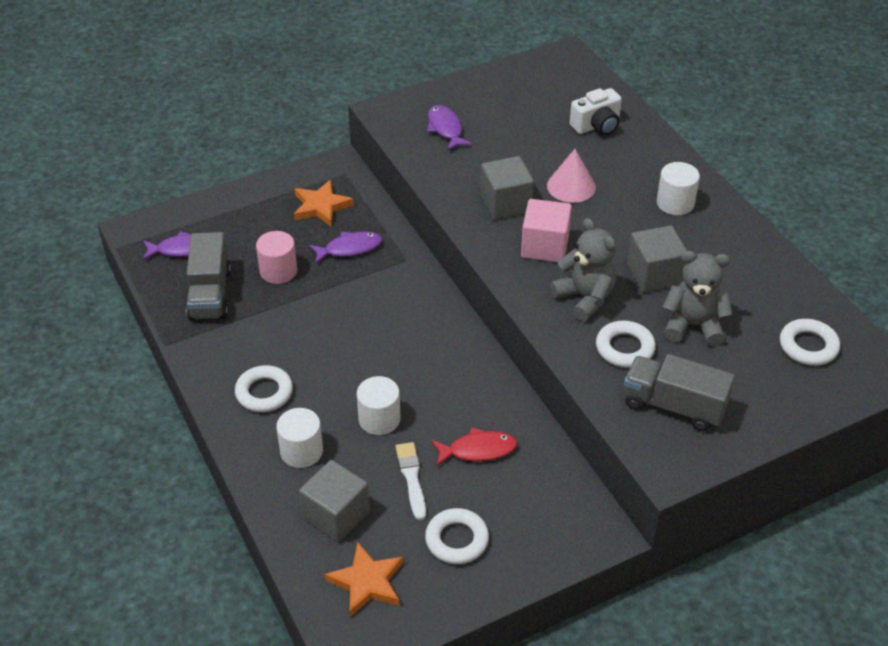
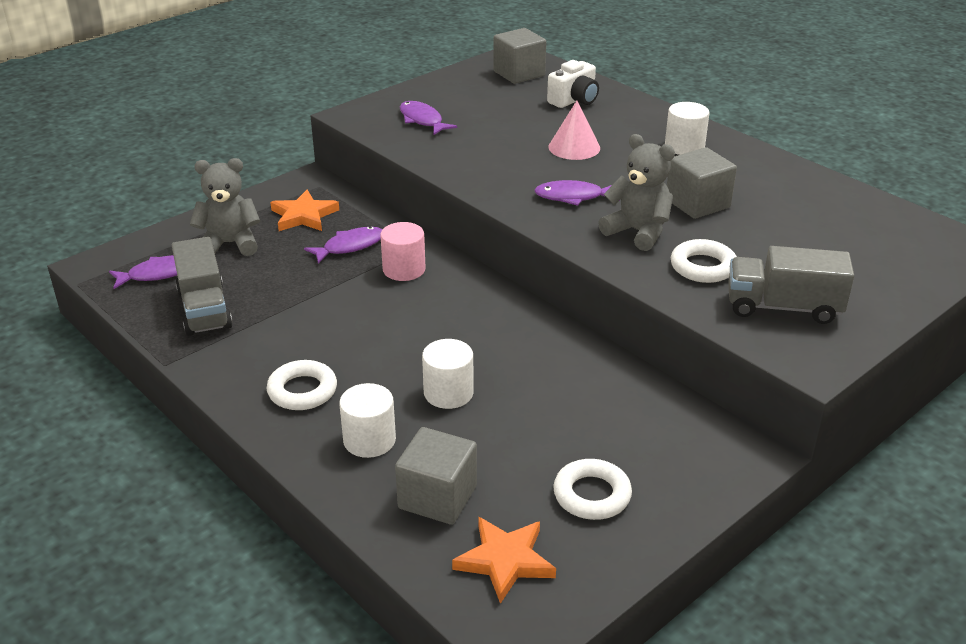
camera: 15 degrees left, 10 degrees down
pink cylinder [256,231,297,284] -> pink cylinder moved to [380,222,426,281]
white brush [395,442,426,520] -> none
red fish [432,427,517,466] -> none
grey cube [480,156,534,220] -> grey cube moved to [493,28,546,84]
pink cube [521,199,572,262] -> purple fish [534,180,620,206]
grey teddy bear [663,251,733,346] -> grey teddy bear moved to [190,158,260,256]
white ring [780,319,840,366] -> none

